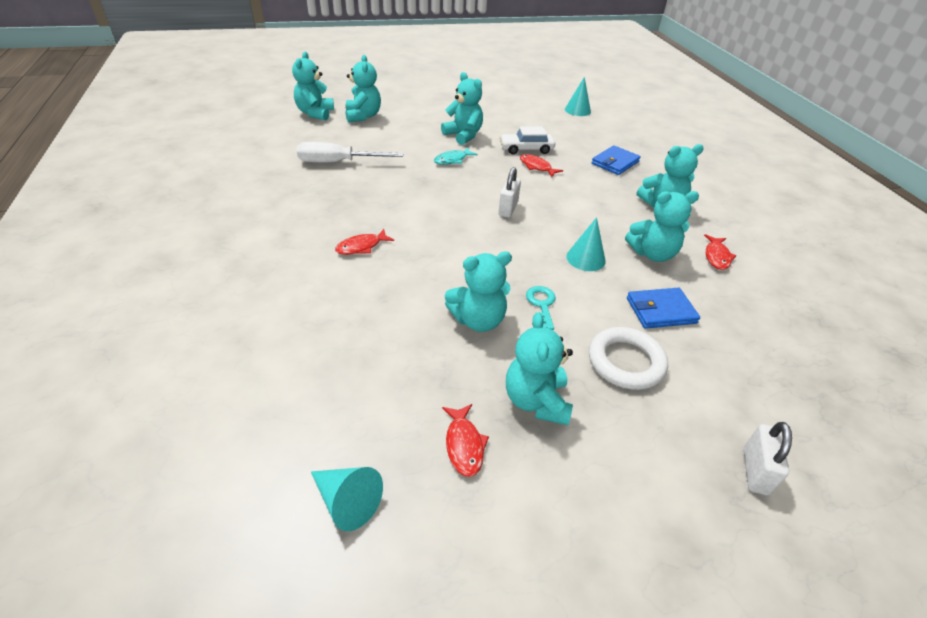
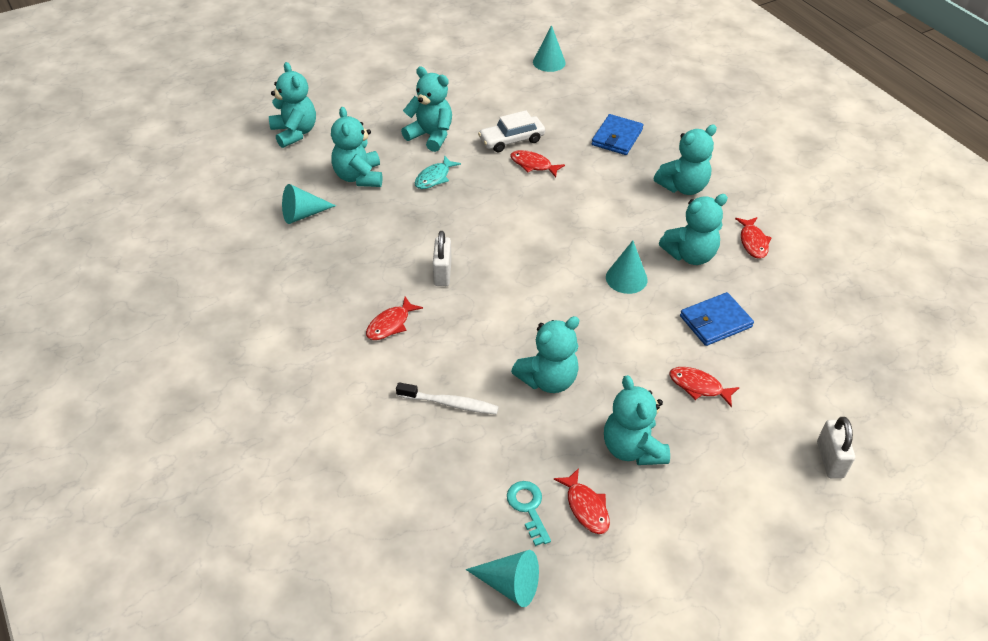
camera: 15 degrees left, 5 degrees up
turquoise teddy bear [292,52,334,120] -> turquoise teddy bear moved to [331,107,382,187]
white screwdriver [297,142,403,163] -> turquoise cone [282,184,336,224]
white padlock [498,167,521,218] -> white padlock moved to [433,231,452,286]
turquoise key [526,286,556,330] -> turquoise key moved to [507,481,551,546]
white ring [589,327,668,390] -> red fish [669,367,740,407]
none -> white toothbrush [396,382,499,414]

